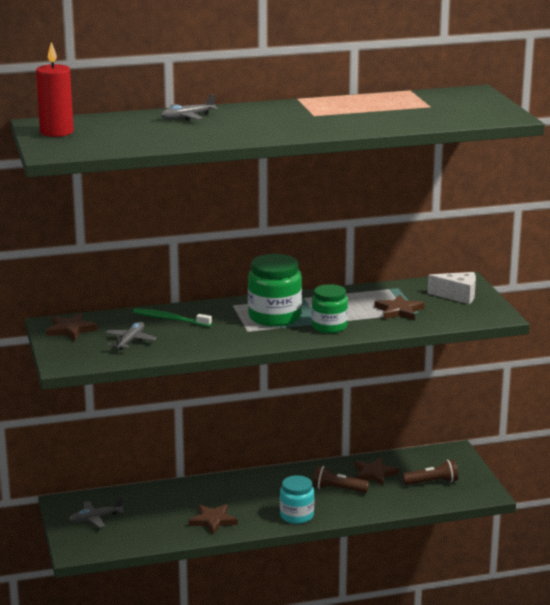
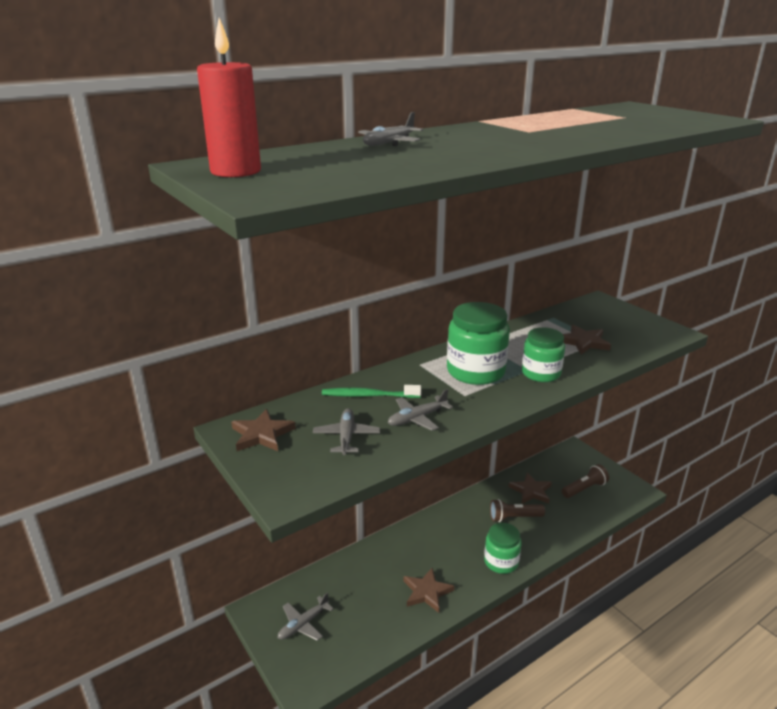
camera: 20 degrees left, 5 degrees up
turquoise jar [280,475,314,524] -> green jar [484,523,522,574]
white cheese [428,272,476,304] -> none
none -> grey plane [388,389,453,431]

